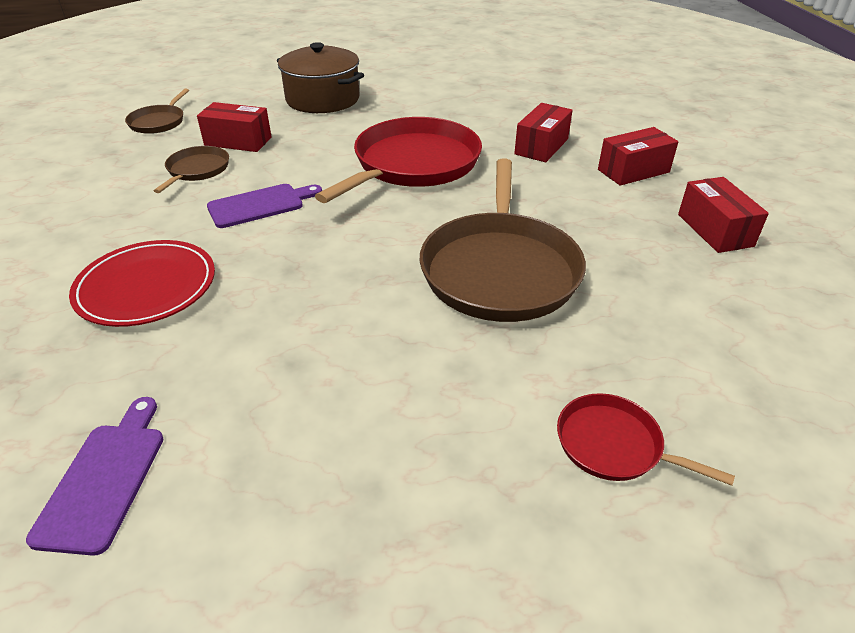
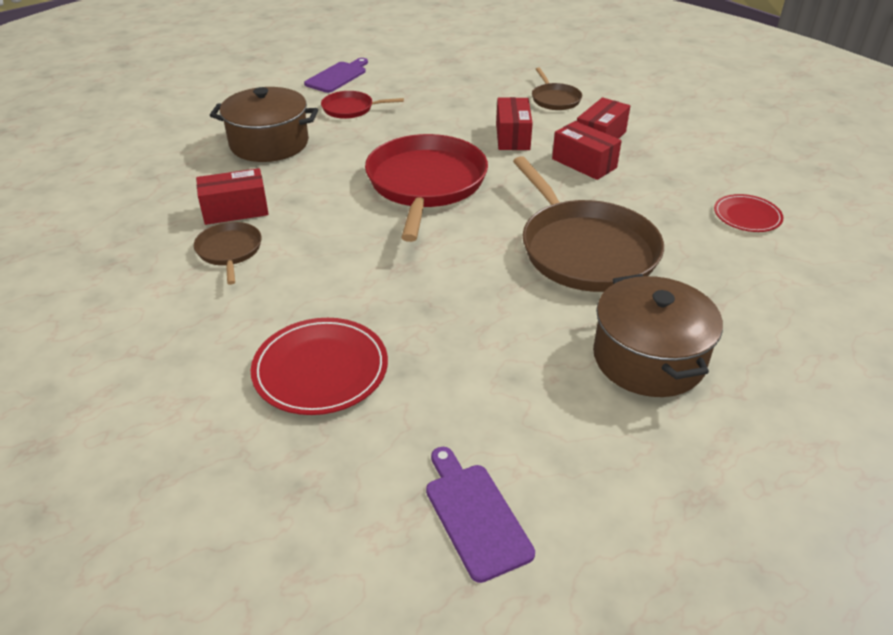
camera: 30 degrees left, 0 degrees up
brown pan [125,88,189,134] -> brown pan moved to [532,68,582,110]
purple cutting board [207,184,322,228] -> purple cutting board moved to [304,58,368,93]
red pan [557,393,735,486] -> red pan moved to [321,91,404,119]
red box [678,177,769,253] -> red box moved to [552,121,622,180]
none -> brown pot [593,274,723,397]
none -> red plate [714,194,783,232]

